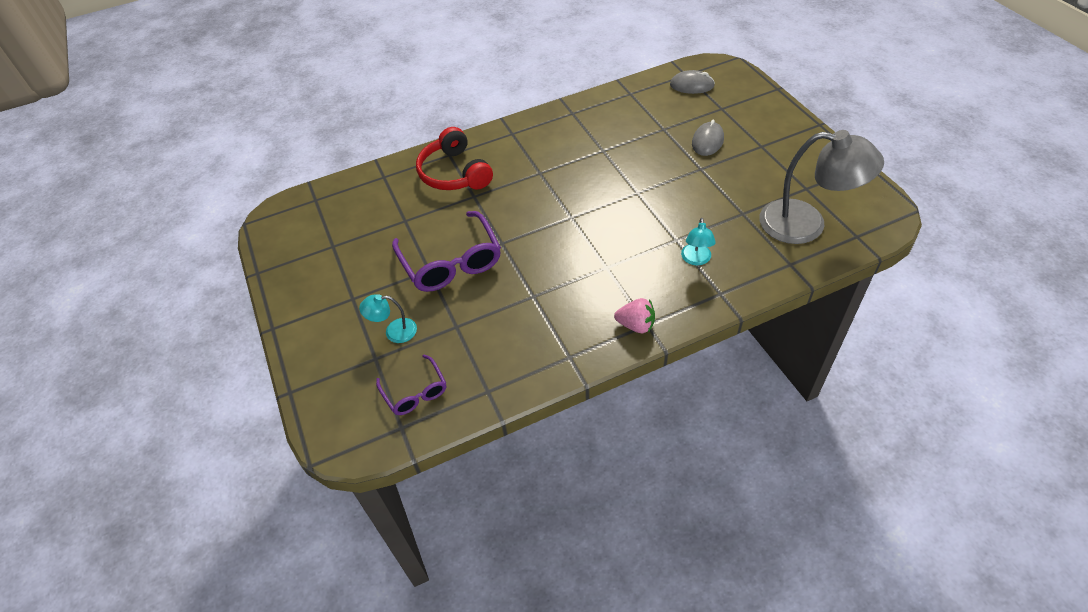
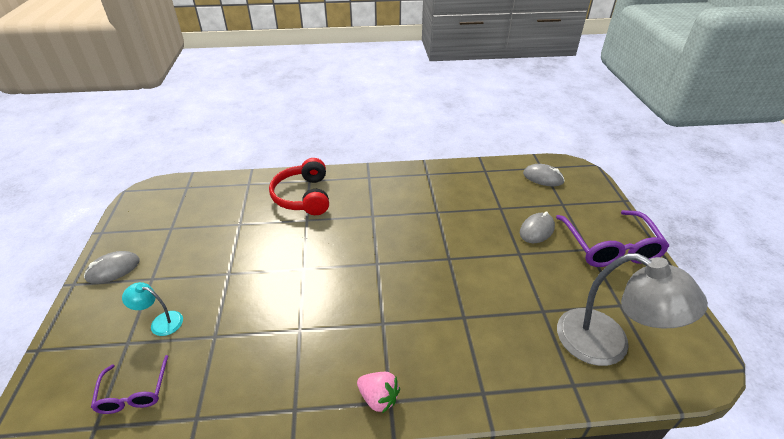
camera: 15 degrees right, 10 degrees down
purple glasses [392,211,501,292] -> purple glasses moved to [556,210,669,267]
turquoise lamp [681,218,716,265] -> none
none -> grey mouse [84,251,140,284]

